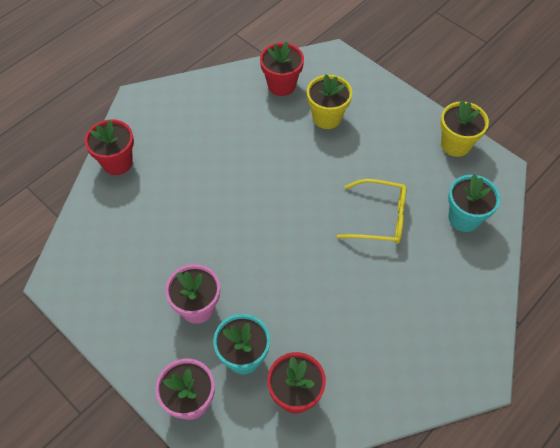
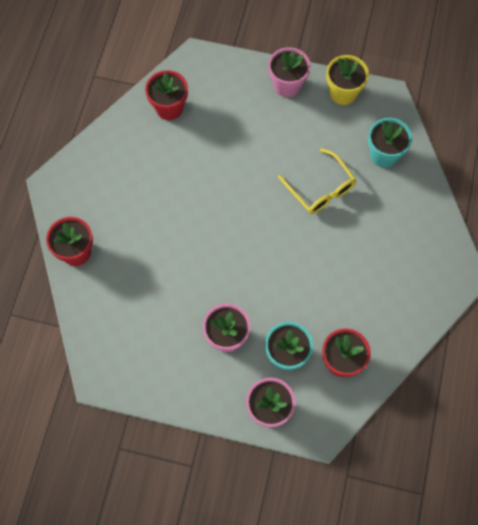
camera: 30 degrees left, 10 degrees up
yellow flower pot [307,74,352,129] -> none
yellow glasses [337,179,406,244] -> yellow glasses turned 75 degrees clockwise [278,148,356,214]
none -> pink flower pot [268,47,311,97]

